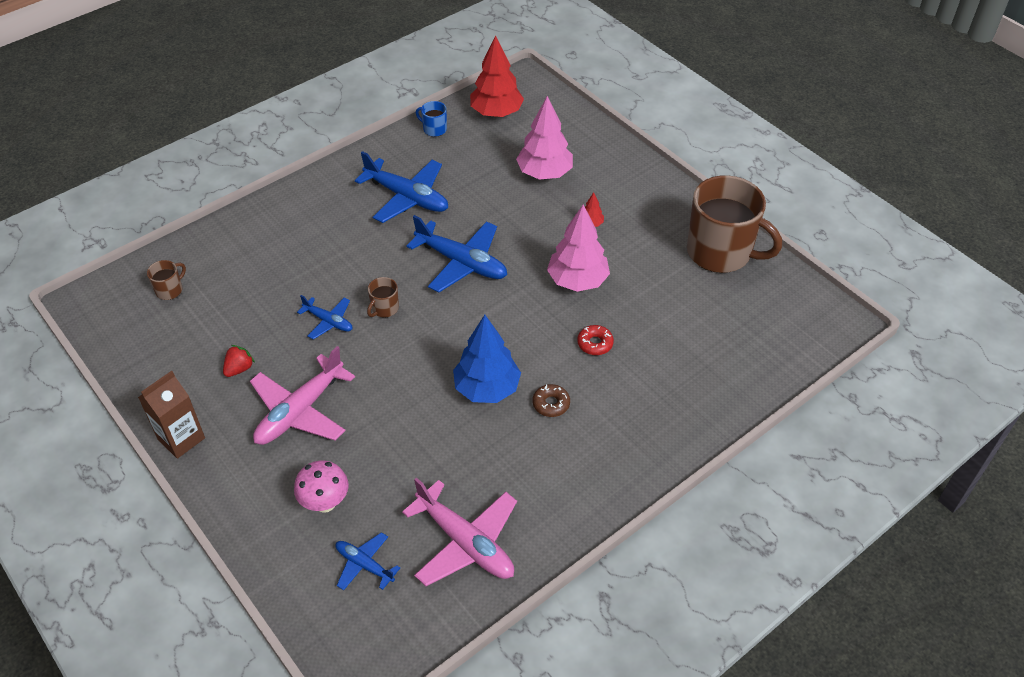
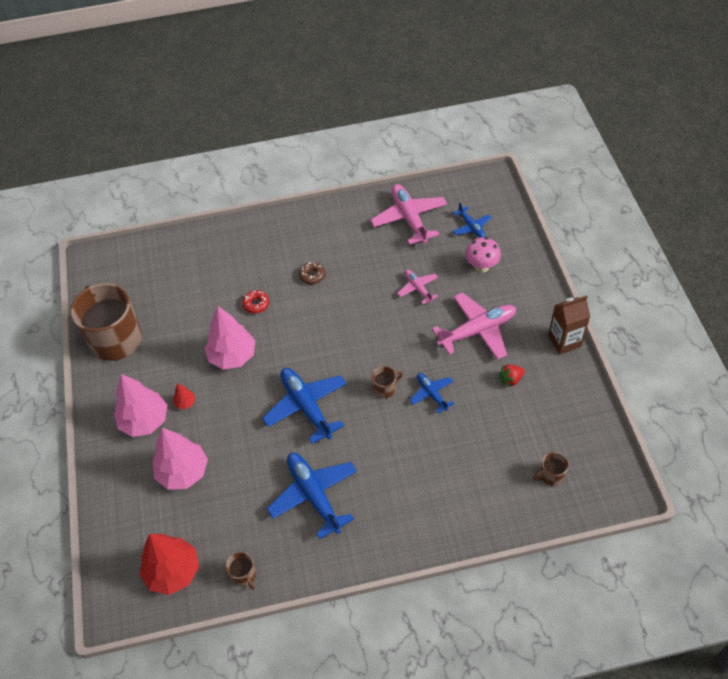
camera: 150 degrees left, 5 degrees up
blue mug [416,101,447,137] -> brown mug [226,552,256,590]
blue tree [453,315,521,403] -> none
none -> pink tree [114,374,167,437]
none -> pink plane [397,270,438,304]

